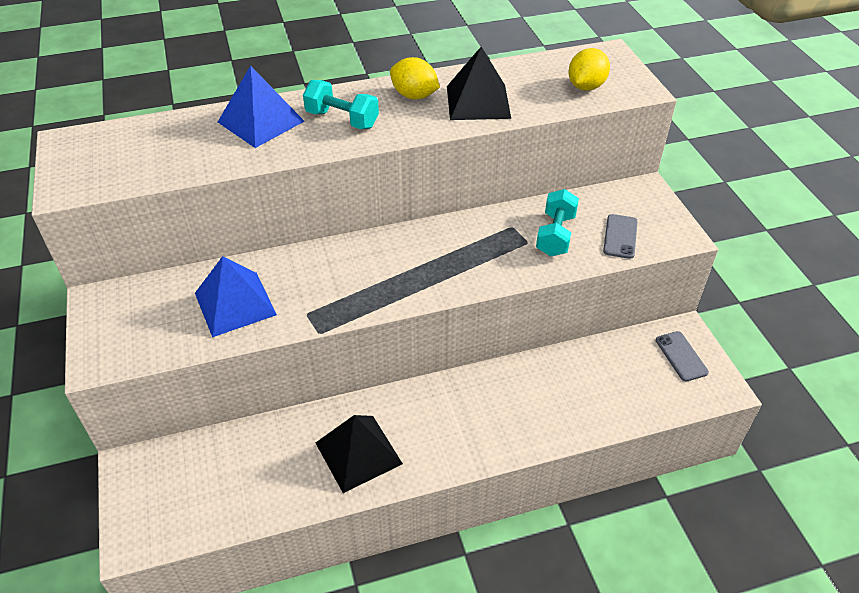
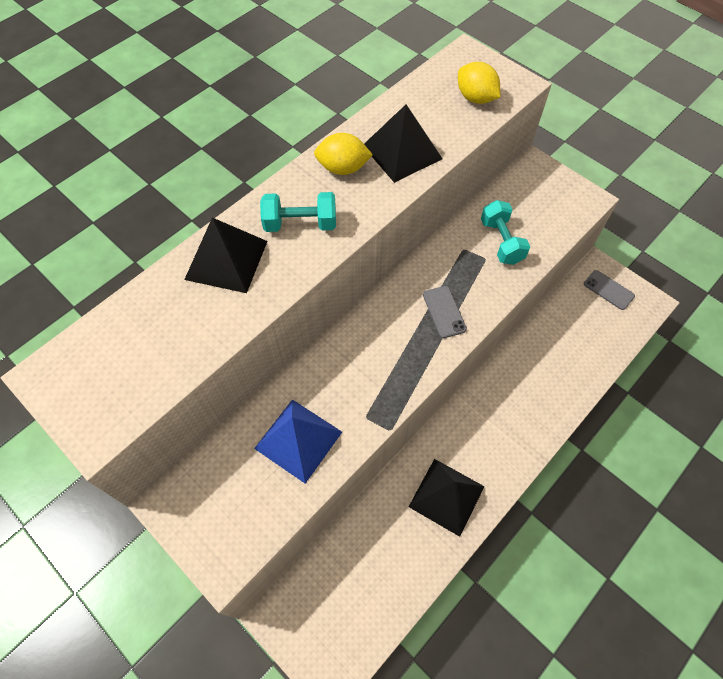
camera: 30 degrees left, 15 degrees up
blue pyramid [218,66,305,148] -> black pyramid [184,218,267,293]
yellow lemon [568,48,610,91] -> yellow lemon turned 45 degrees counterclockwise [458,62,500,104]
grey phone [603,214,638,259] -> grey phone moved to [423,286,467,338]

